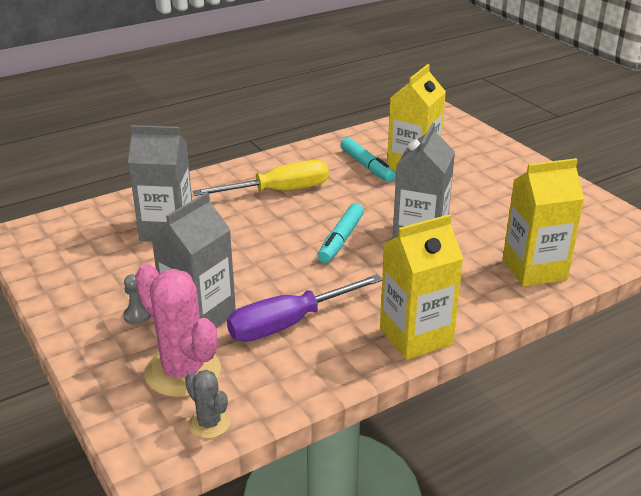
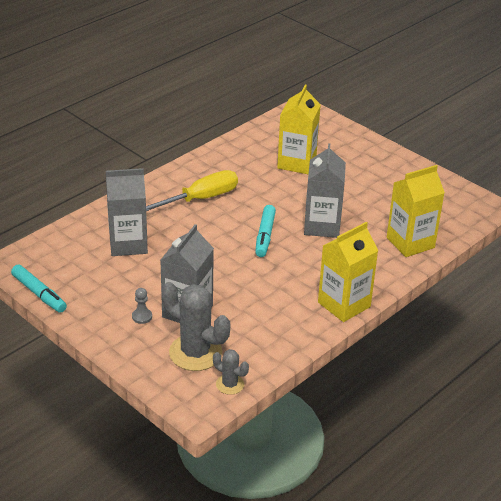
camera: 15 degrees left, 5 degrees up
pink cactus [135,263,221,397] -> grey cactus [161,282,230,371]
purple screwdriver [227,274,382,342] -> none
turquoise marker [340,138,396,182] -> turquoise marker moved to [11,265,67,313]

